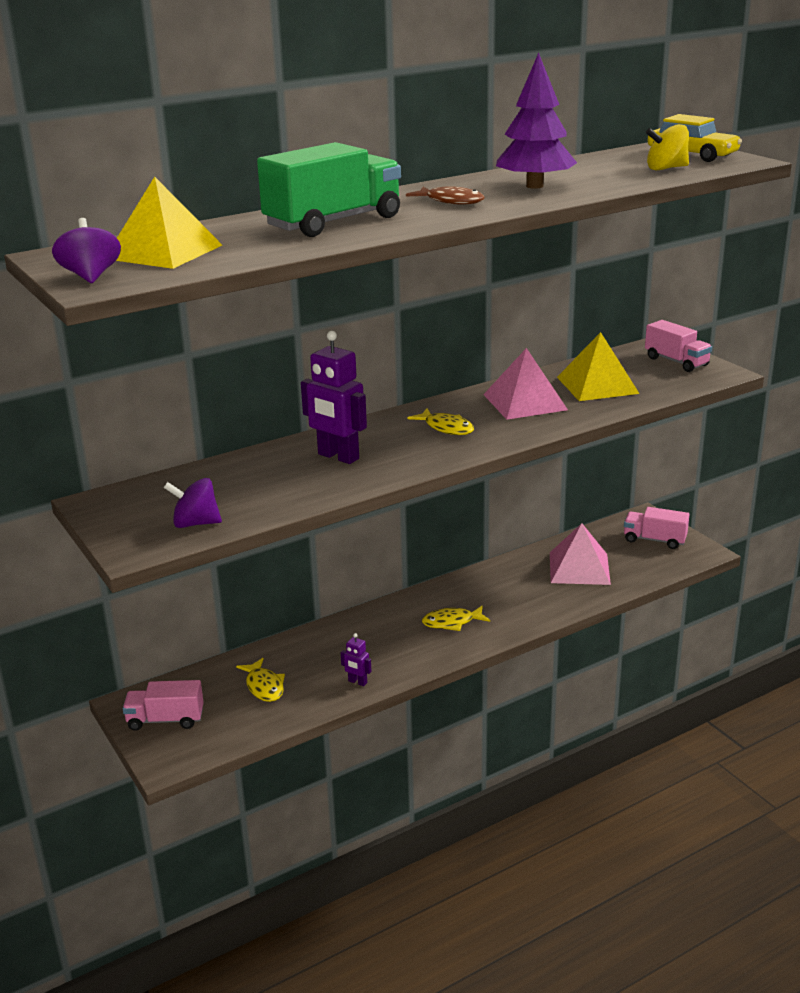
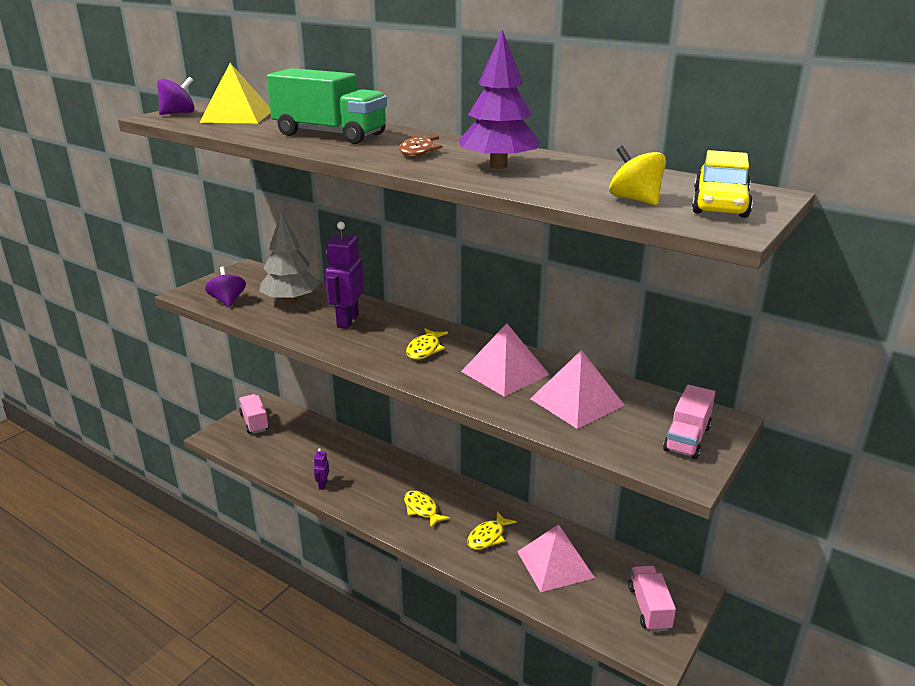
camera: 65 degrees right, 0 degrees up
yellow fish [236,658,285,702] -> yellow fish moved to [467,511,516,550]
yellow pyramid [557,332,640,401] -> pink pyramid [530,350,625,429]
none -> grey tree [259,213,320,304]

